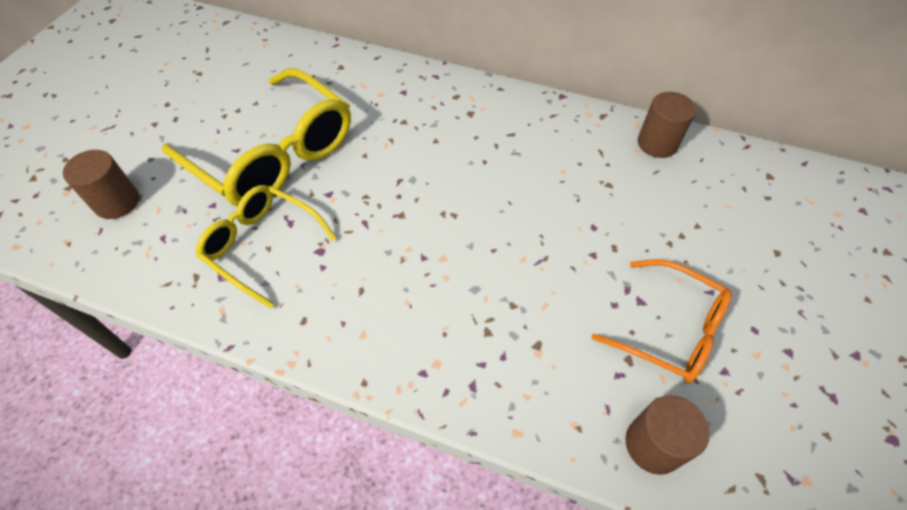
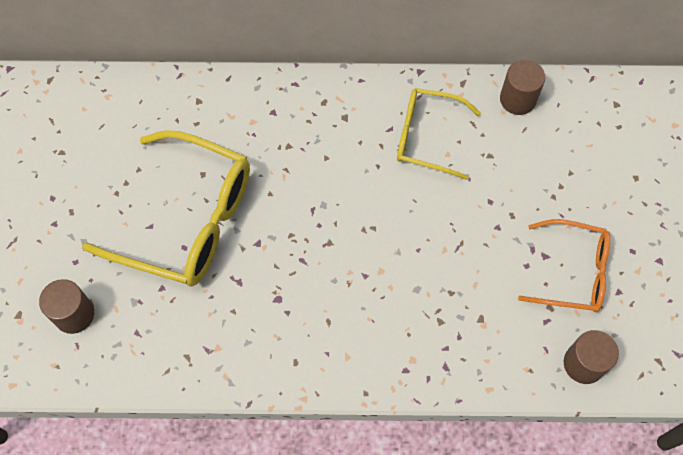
camera: 20 degrees left, 10 degrees up
yellow glasses [196,185,337,308] -> yellow glasses moved to [397,88,481,180]

